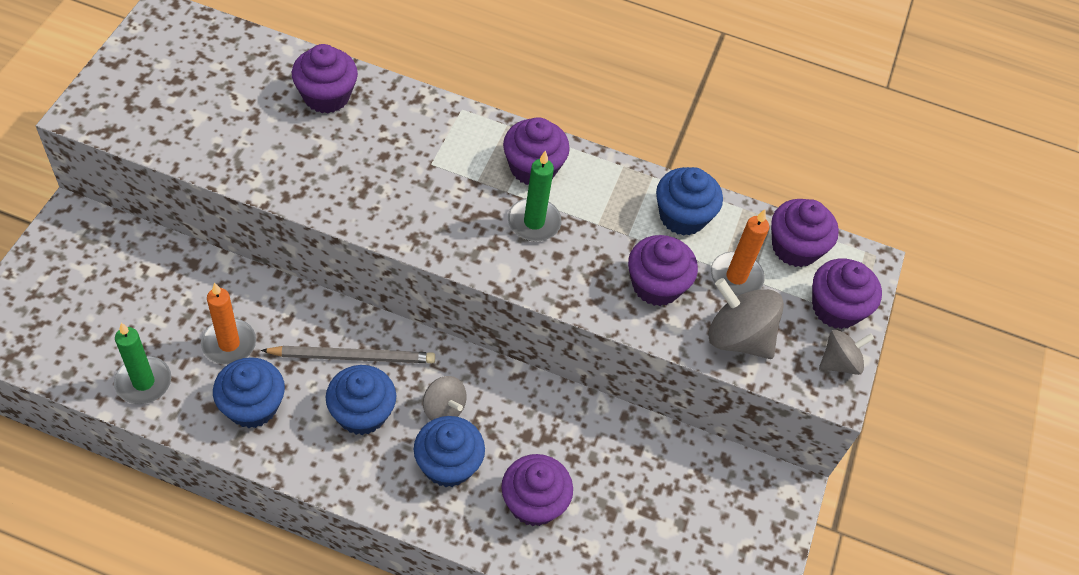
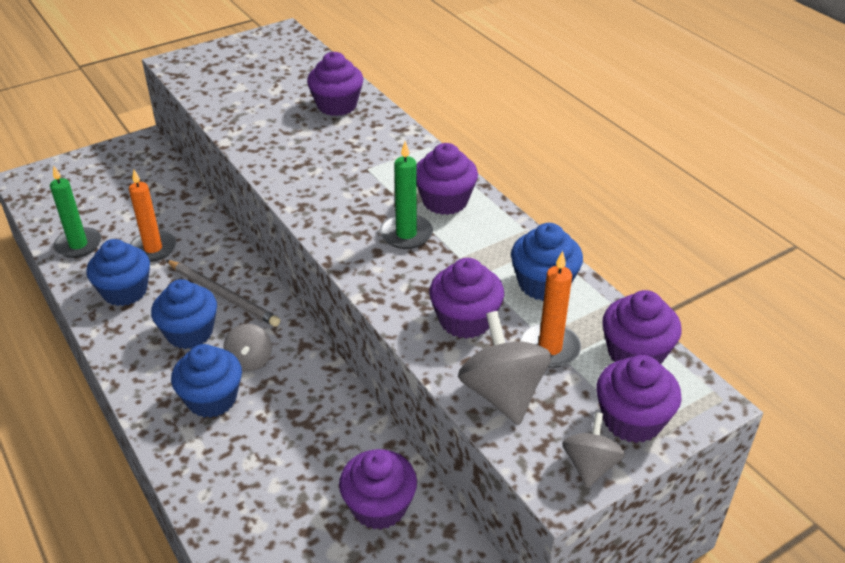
camera: 45 degrees right, 15 degrees down
purple cupcake [501,454,573,526] -> purple cupcake moved to [339,449,417,530]
grey spinning top [819,330,874,375] -> grey spinning top turned 90 degrees counterclockwise [562,412,625,488]

